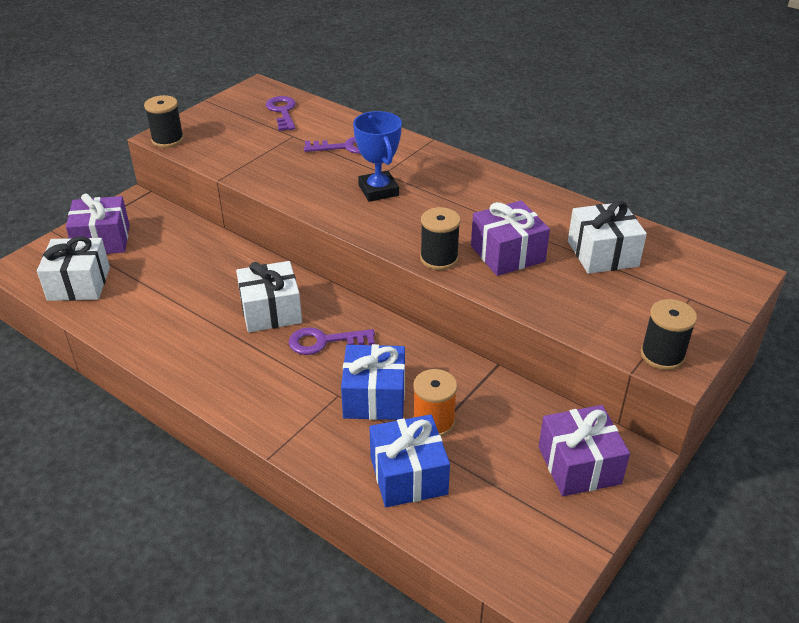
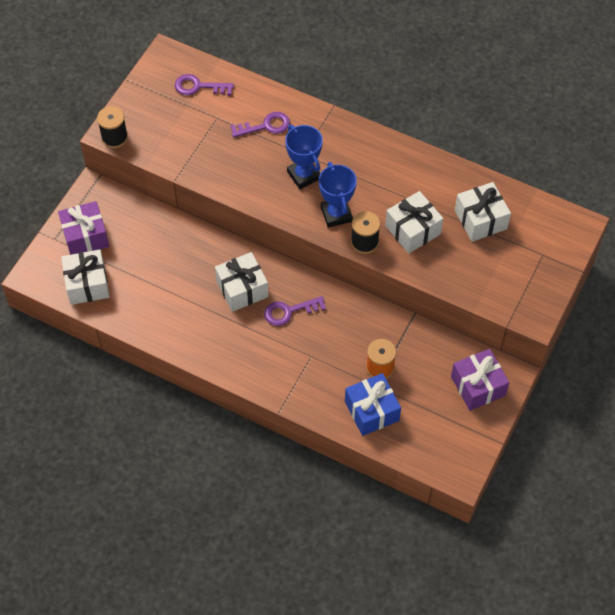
camera: 10 degrees left, 20 degrees up
purple key [266,96,296,131] -> purple key turned 60 degrees counterclockwise [175,74,234,95]
blue gift [341,344,405,420] -> none
purple gift [471,200,550,276] -> white gift [385,191,444,254]
black spool [641,299,697,370] -> none
none -> blue trophy [319,162,357,228]

